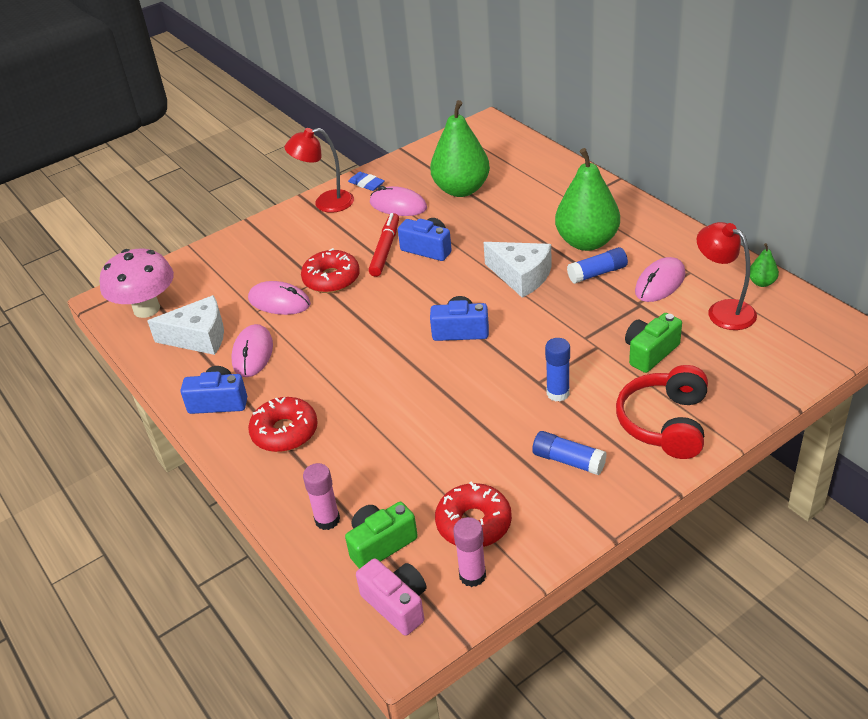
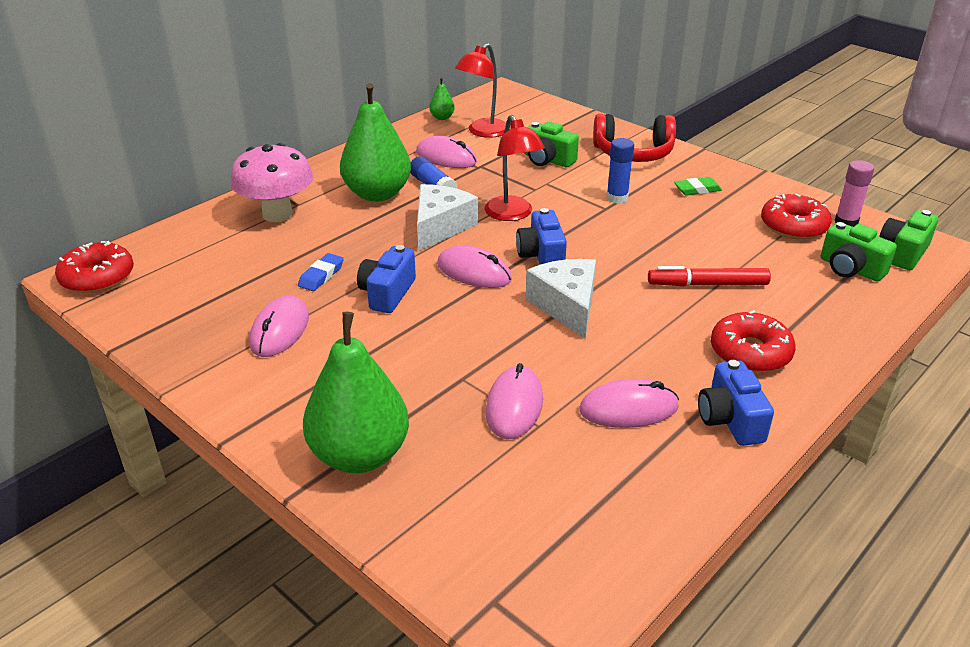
camera: 105 degrees left, 5 degrees down
pink mushroom [100,248,174,318] -> pink mushroom moved to [230,143,313,222]
white cheese [148,295,224,355] -> white cheese moved to [526,259,596,340]
red lamp [285,128,354,213] -> red lamp moved to [485,115,545,221]
red donut [301,248,360,293] -> red donut moved to [55,241,134,293]
pink glue stick [303,463,340,530] -> none
blue eraser [348,172,385,191] -> blue eraser moved to [298,253,344,291]
pink camera [356,558,426,636] -> green camera [879,210,938,270]
red marker [368,213,399,277] -> red marker moved to [648,266,771,286]
green pear [430,100,490,197] -> green pear moved to [303,312,409,473]
blue glue stick [532,431,607,475] -> green eraser [674,177,722,196]
none -> pink mouse [437,245,512,288]

